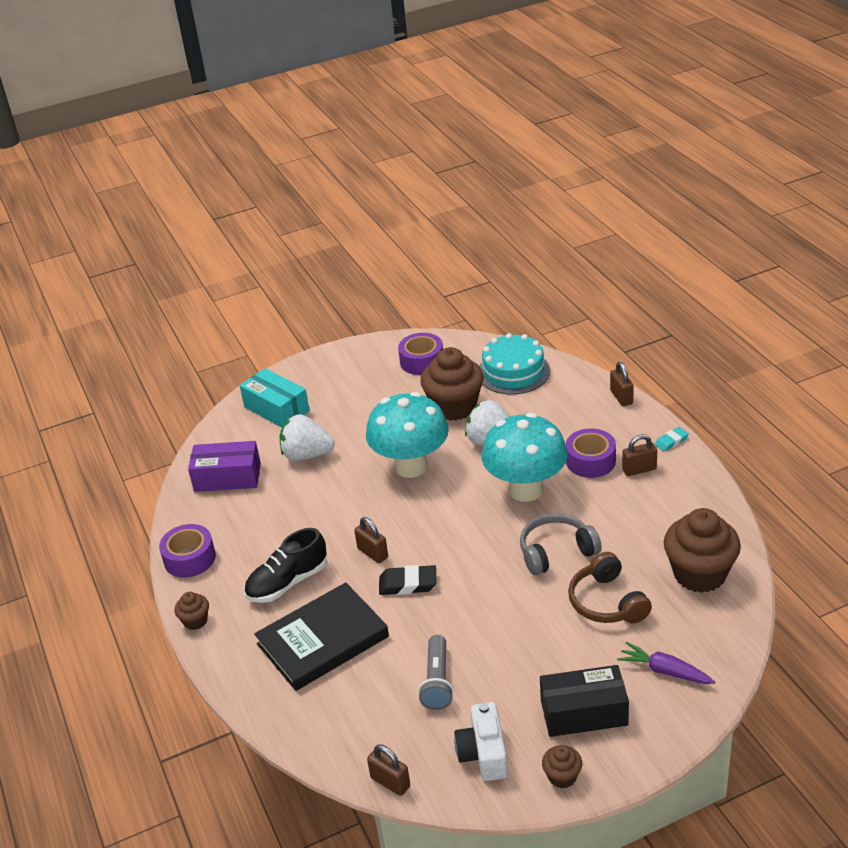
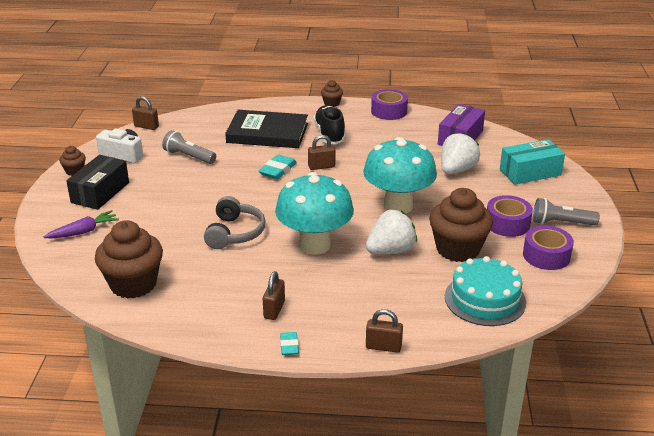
camera: 115 degrees right, 5 degrees down
black book [254,582,389,691] -> black book turned 75 degrees counterclockwise [225,110,308,148]
brown padlock [367,744,410,796] -> brown padlock turned 45 degrees clockwise [132,96,159,130]
black eraser [379,565,436,595] -> turquoise eraser [259,155,297,179]
purple tape [566,428,616,478] -> purple tape moved to [487,195,533,237]
brown headphones [568,552,652,623] -> none
none -> grey flashlight [533,198,600,225]

